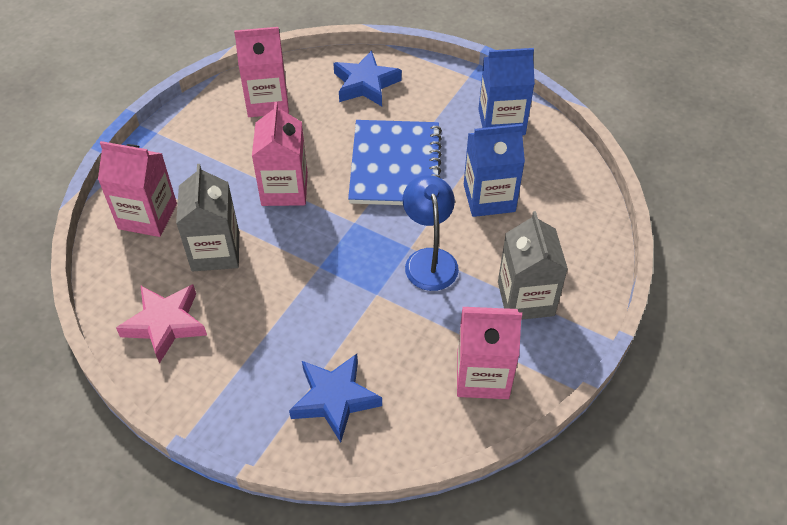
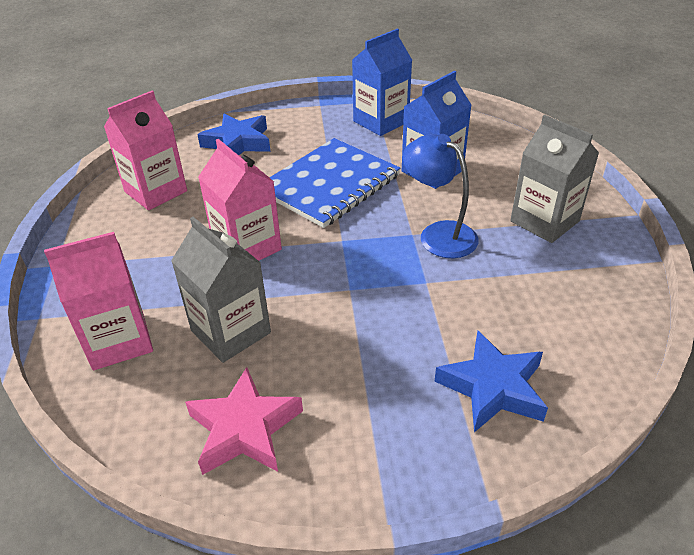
camera: 35 degrees left, 10 degrees down
blue notebook [348,120,442,205] -> blue notebook turned 75 degrees clockwise [269,138,401,228]
pink carton [457,307,522,399] -> none

